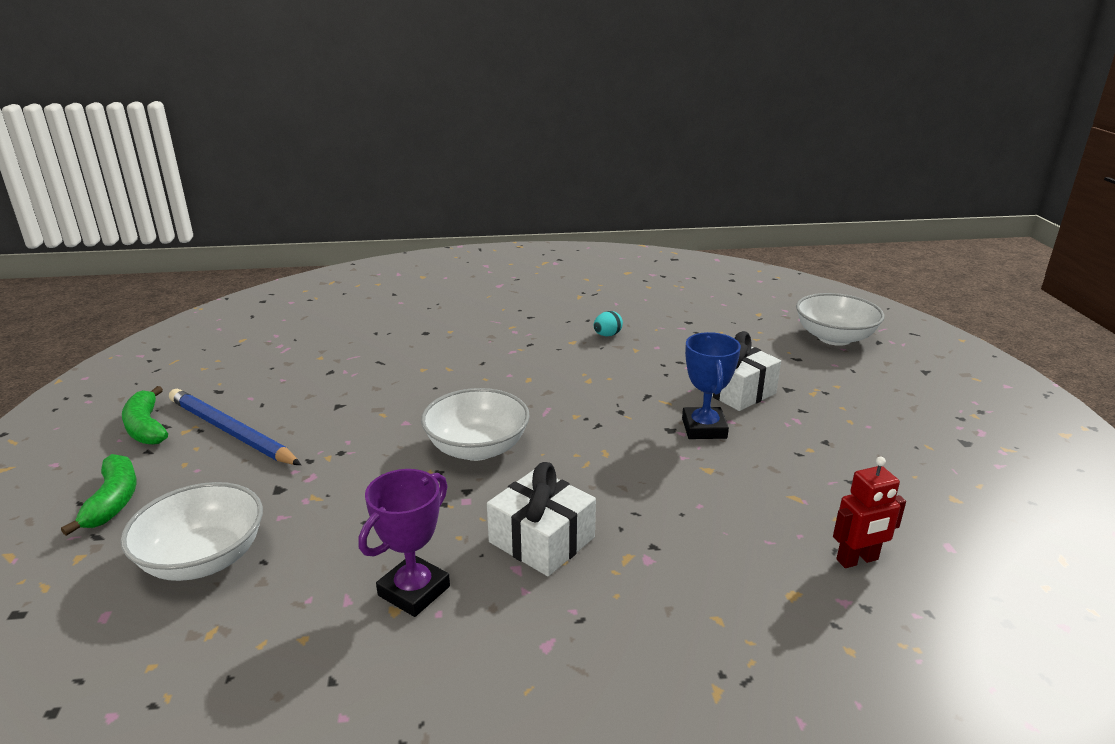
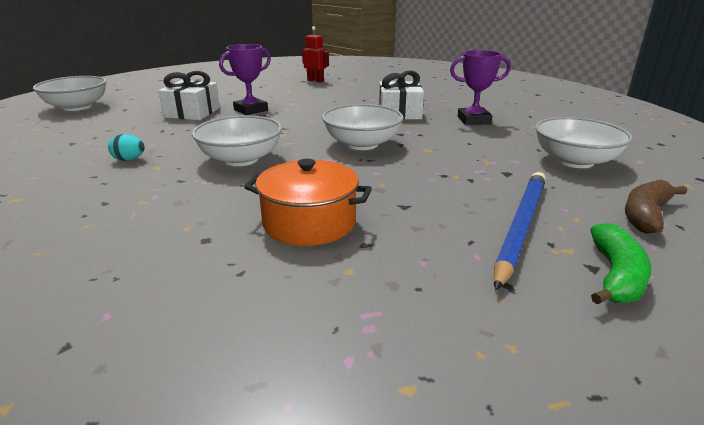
camera: 130 degrees left, 0 degrees up
green banana [61,454,136,536] -> brown banana [625,180,687,234]
blue pencil [169,388,301,465] -> blue pencil turned 150 degrees counterclockwise [494,172,546,291]
blue trophy [682,332,741,439] -> purple trophy [219,44,271,115]
none -> white bowl [192,115,282,166]
none -> orange pot [244,159,372,246]

